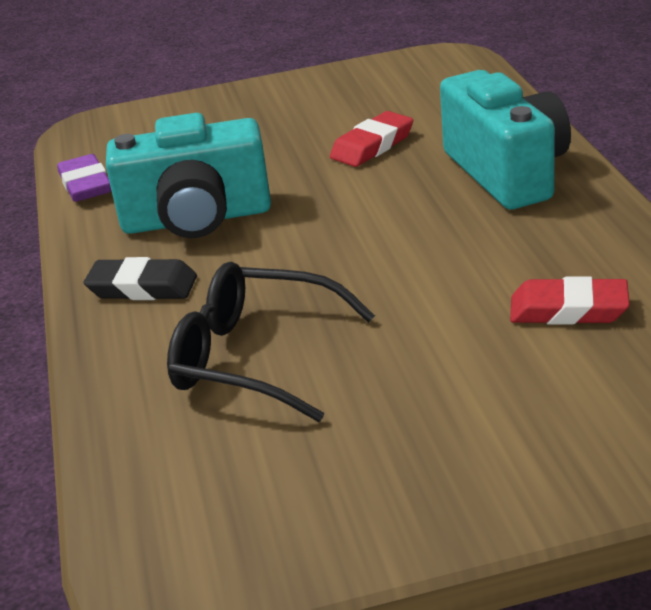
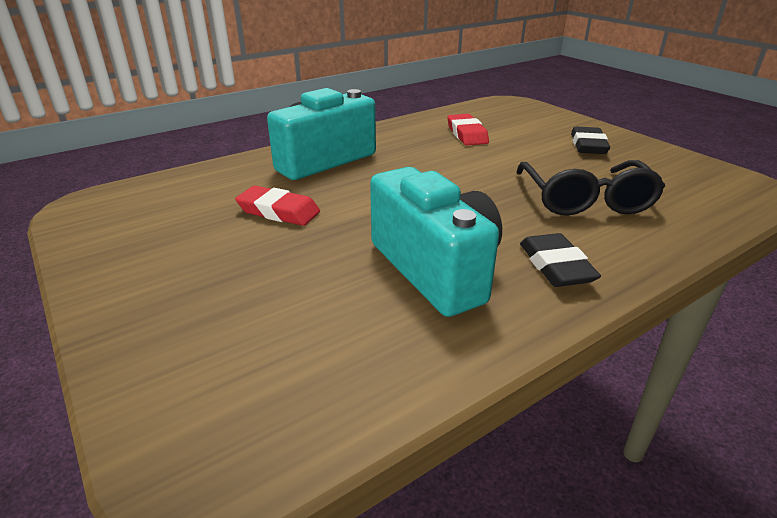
camera: 115 degrees left, 0 degrees up
purple eraser [57,154,111,202] -> none
none -> black eraser [571,127,610,154]

